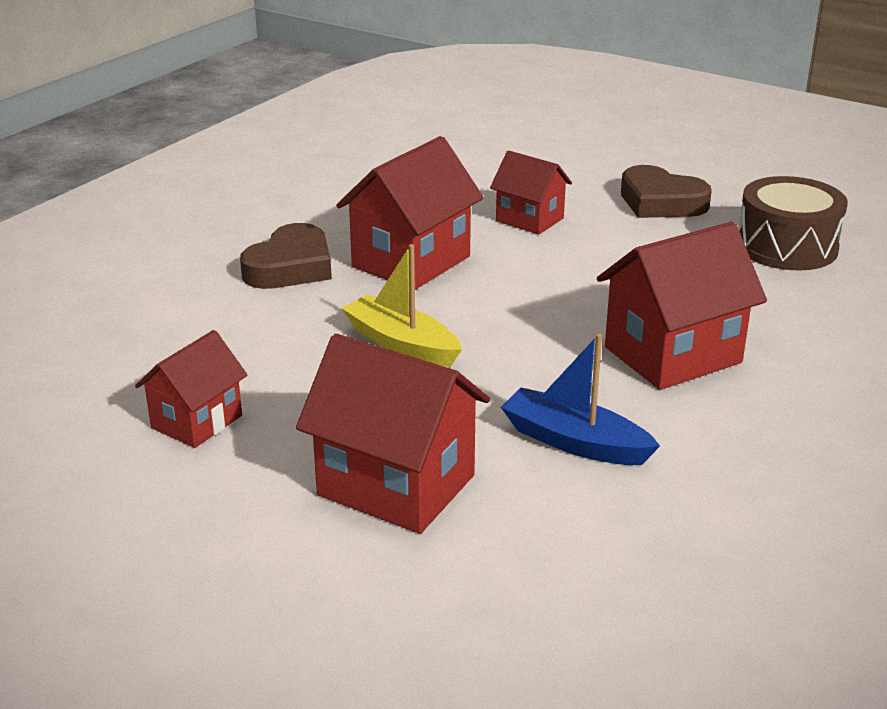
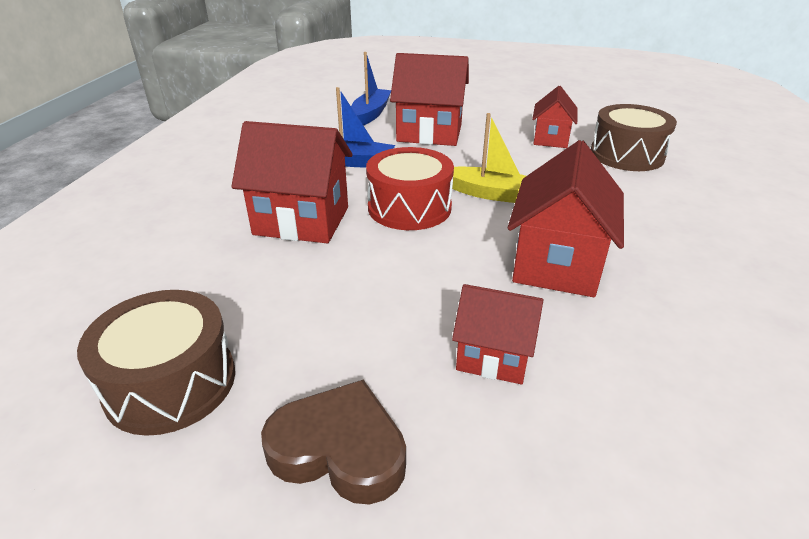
camera: 160 degrees right, 5 degrees up
brown heart [240,223,332,289] -> none
red house [597,222,767,390] -> red house turned 60 degrees clockwise [231,121,353,243]
none -> blue boat [351,52,391,126]
none -> red drum [366,147,454,230]
none -> brown drum [591,104,677,171]

